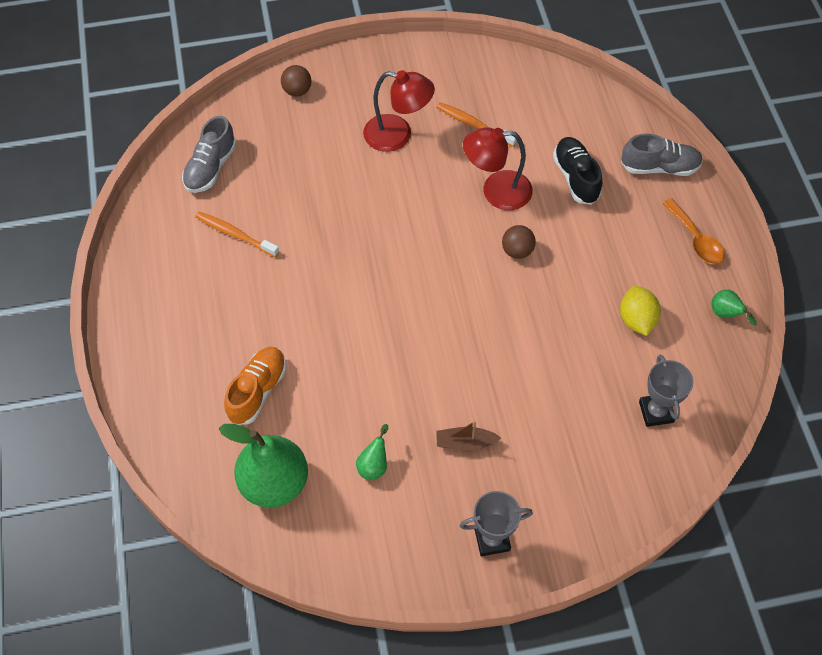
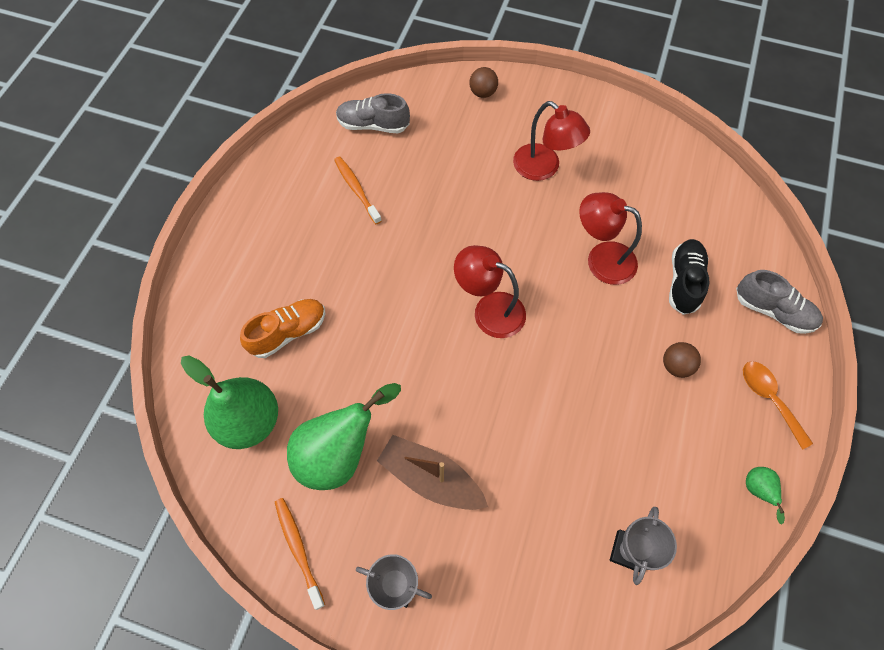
camera: 30 degrees right, 5 degrees up
grey shoe [182,116,236,193] -> grey shoe turned 45 degrees clockwise [336,93,410,133]
green pear [356,424,388,480] -> green pear [287,383,401,490], size x2.30
orange toothbrush [436,102,517,147] -> orange toothbrush moved to [275,498,325,610]
brown boat [436,421,501,450] -> brown boat [377,435,488,510], size x1.76
brown ball [502,225,536,259] -> brown ball moved to [663,342,701,378]
yellow lemon [620,286,661,336] -> none
orange spoon [663,198,725,265] -> orange spoon turned 150 degrees clockwise [743,361,813,450]
none -> red lamp [454,245,526,338]

